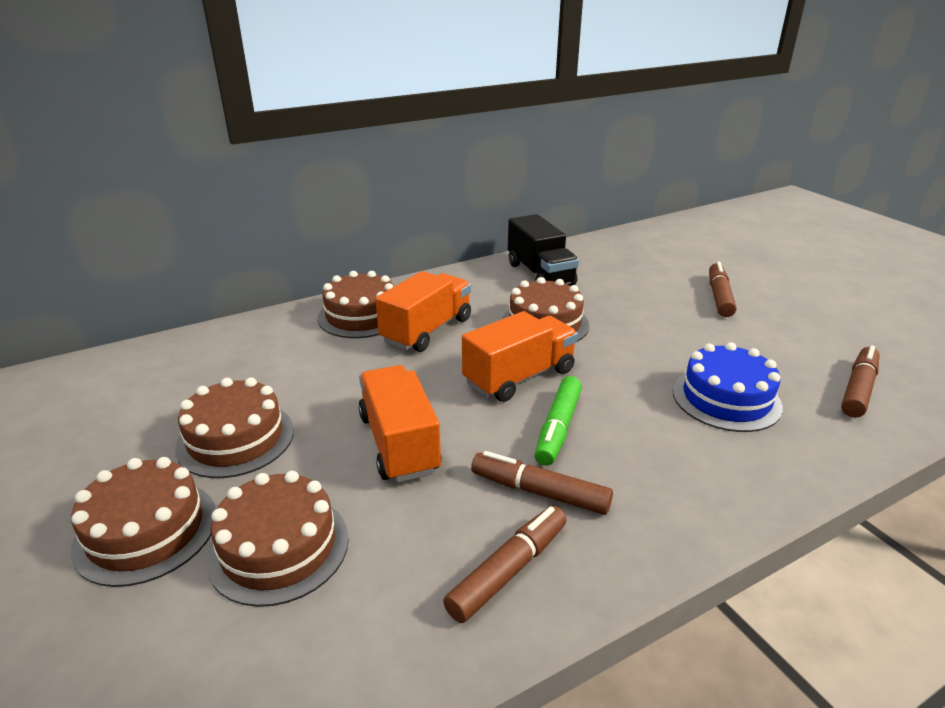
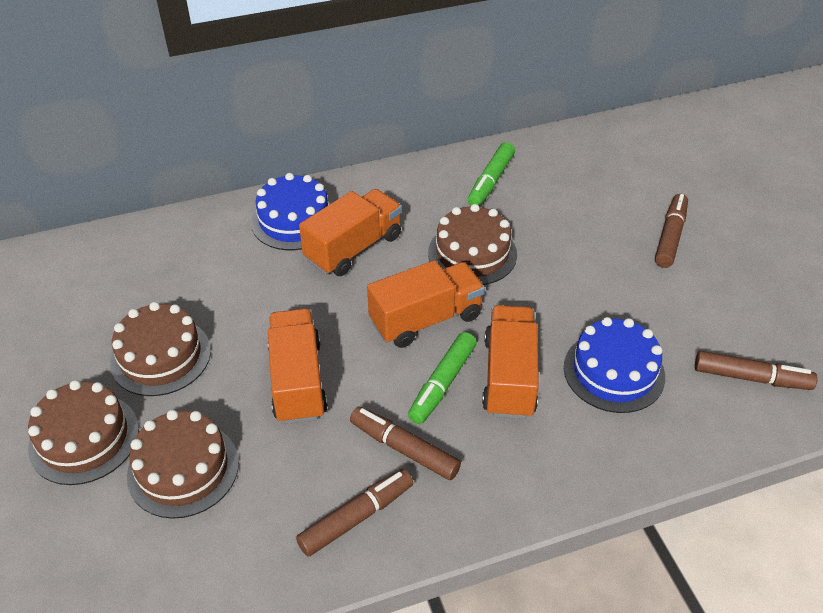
camera: 10 degrees right, 15 degrees up
brown cake [318,271,394,338] -> blue cake [251,173,331,250]
black truck [508,214,579,286] -> green marker [468,142,515,206]
brown marker [841,345,880,418] -> brown marker turned 60 degrees clockwise [695,351,818,390]
none -> orange truck [482,305,539,419]

